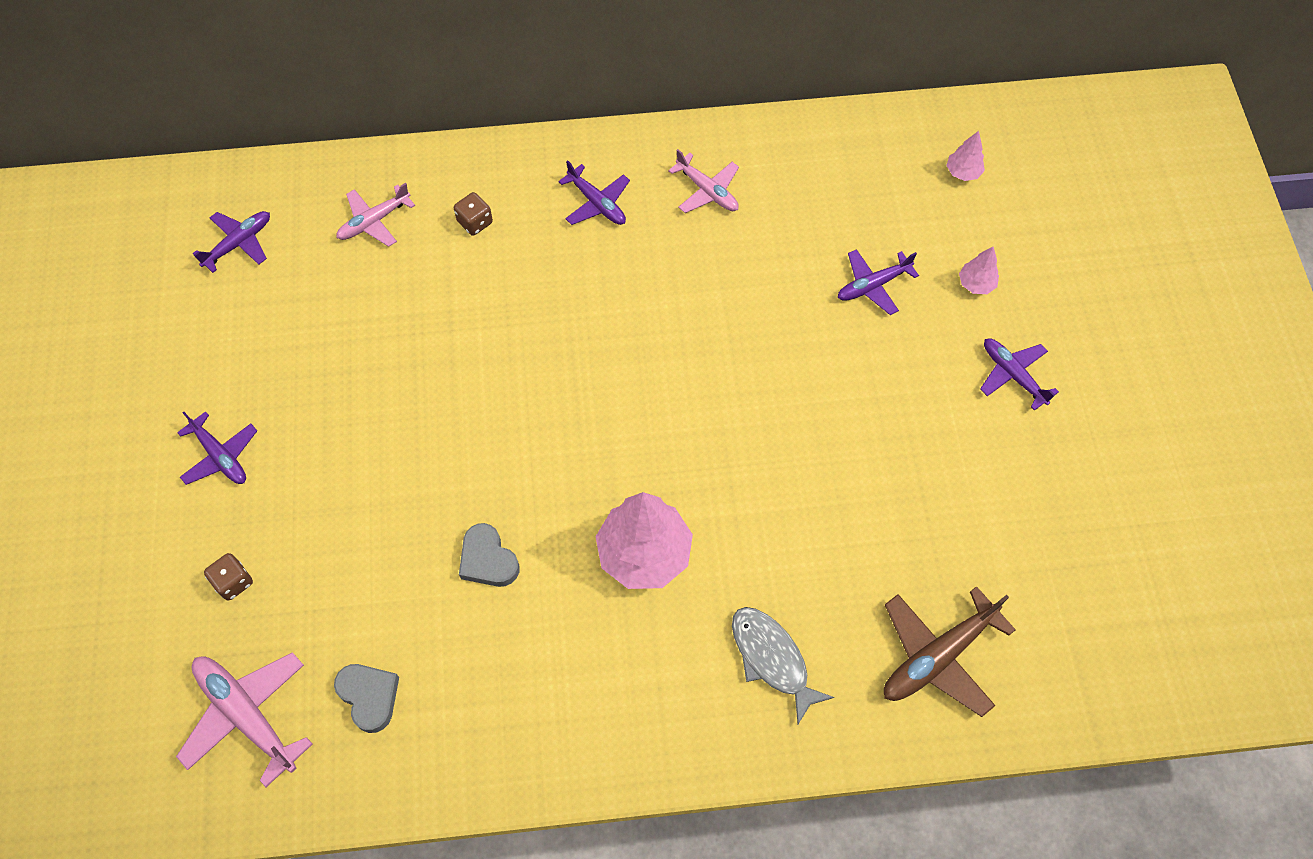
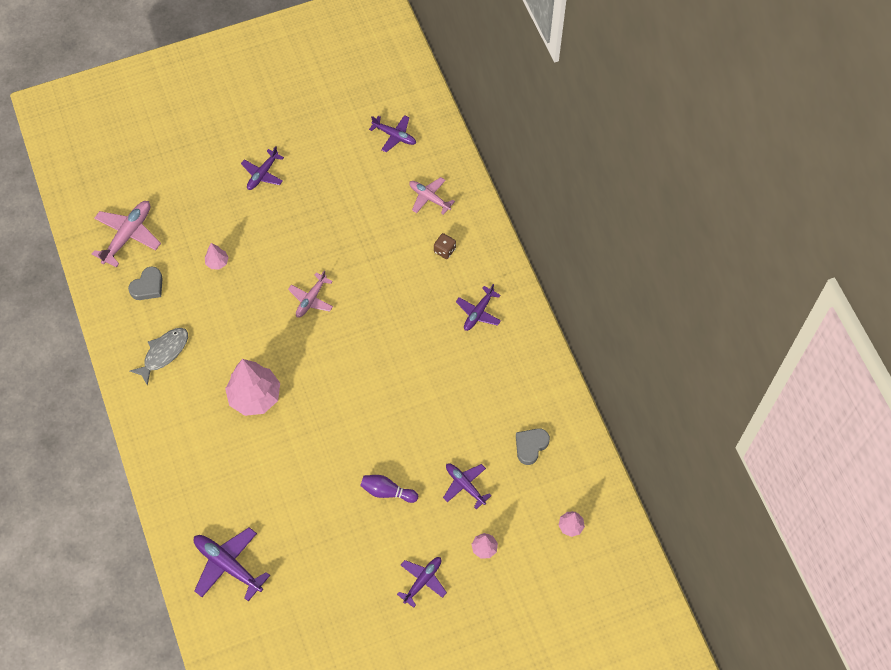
camera: 75 degrees right, 0 degrees up
brown dice [204,553,253,601] -> none
grey heart [459,523,519,587] -> grey heart moved to [516,428,550,465]
pink plane [668,149,739,213] -> pink plane moved to [288,270,333,318]
grey fish [732,607,834,724] -> grey fish moved to [129,328,188,386]
brown plane [884,586,1016,717] -> purple plane [194,527,270,601]
none -> pink tree [205,243,229,269]
none -> purple bowling pin [360,475,418,503]

